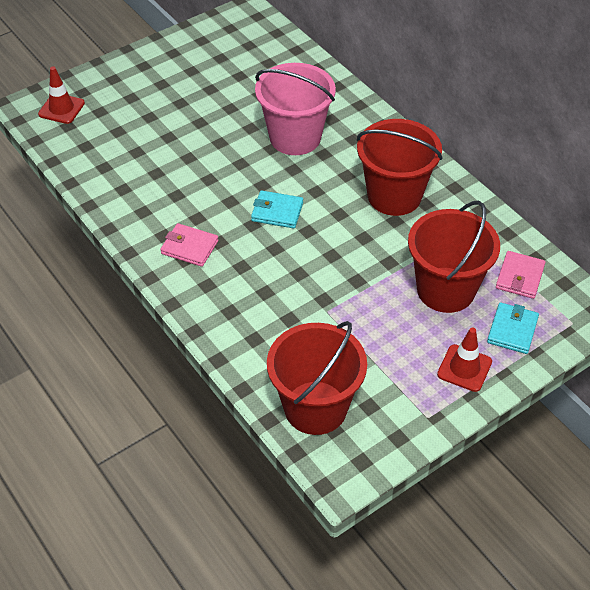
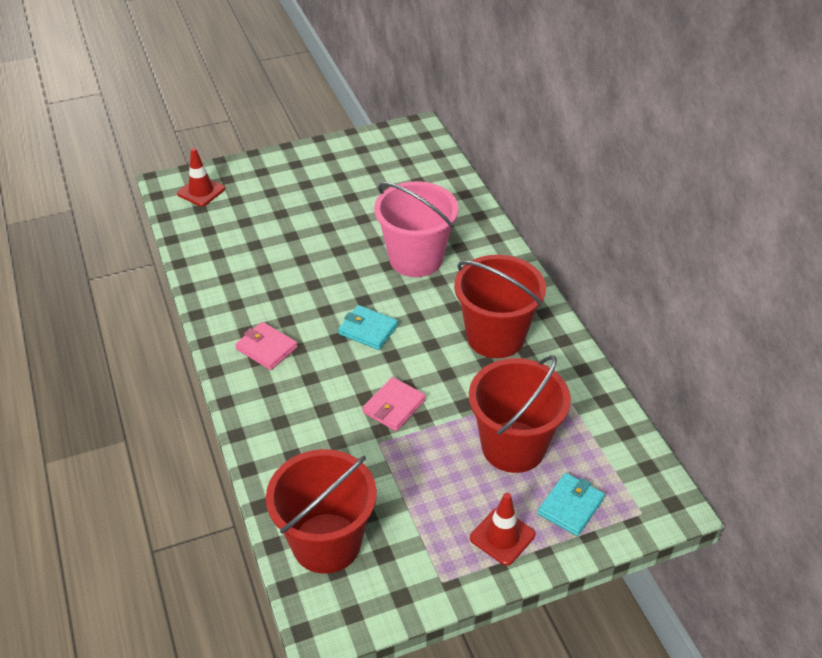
camera: 15 degrees right, 5 degrees down
pink wallet [496,251,546,299] -> pink wallet moved to [362,377,426,431]

